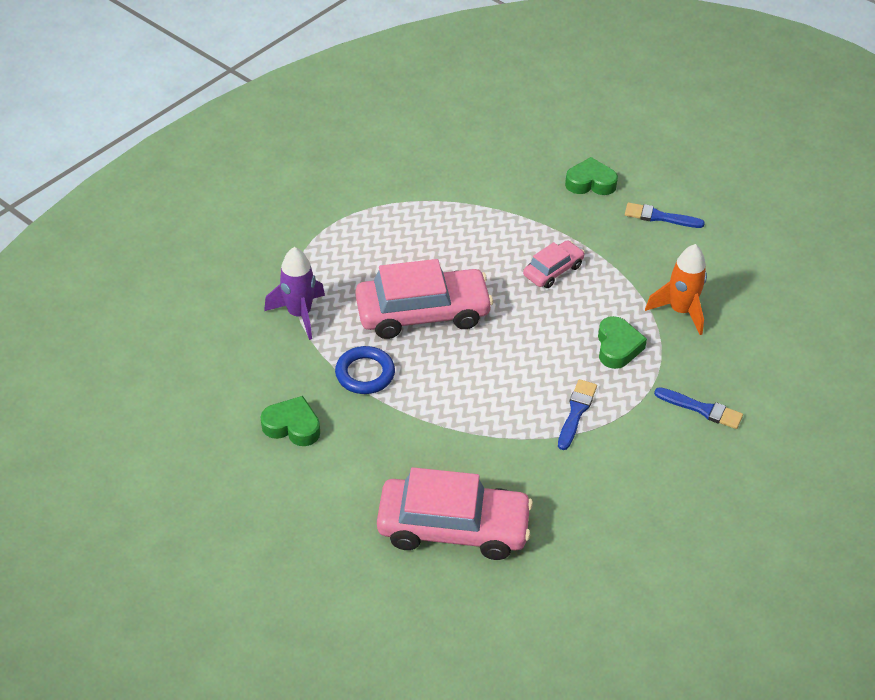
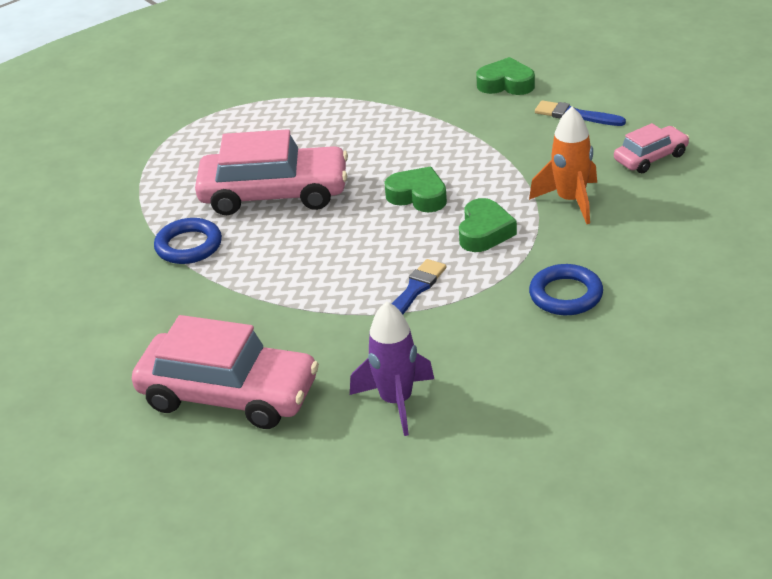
camera: 15 degrees right, 10 degrees down
green heart [261,396,320,446] -> green heart moved to [384,167,447,212]
purple rocket [264,247,325,340] -> purple rocket moved to [350,302,434,436]
pink car [523,240,585,288] -> pink car moved to [614,123,689,173]
blue brush [654,387,743,429] -> blue ring [529,264,603,315]

